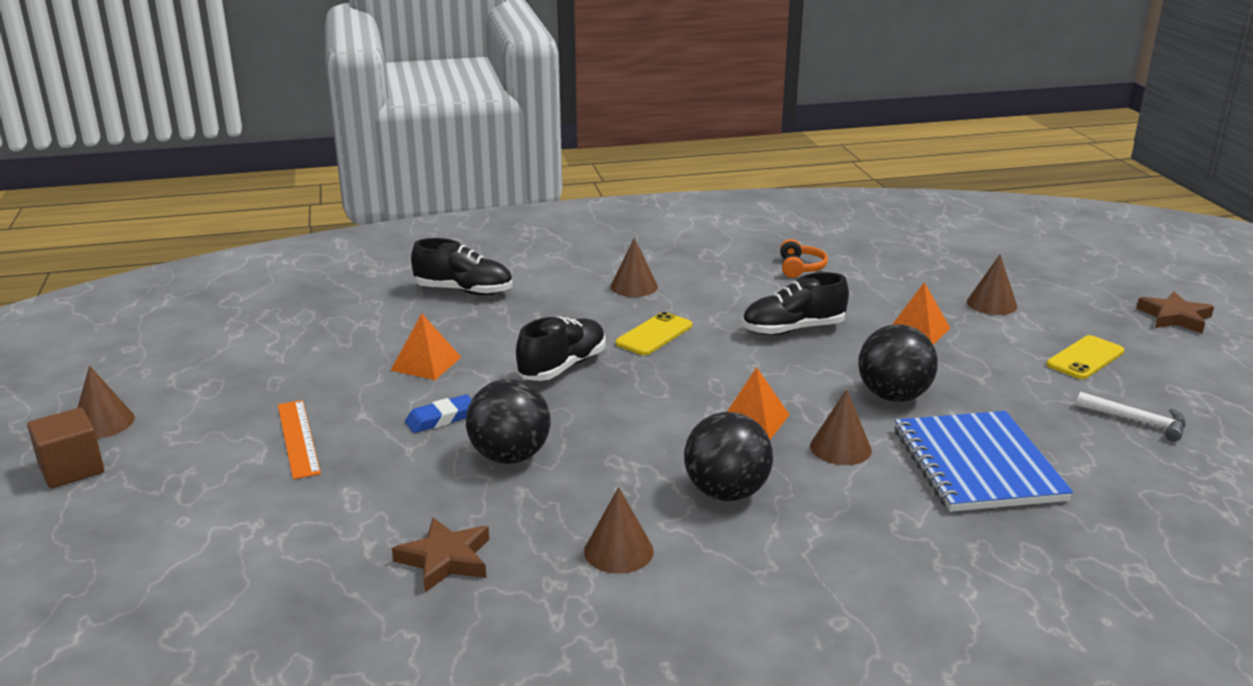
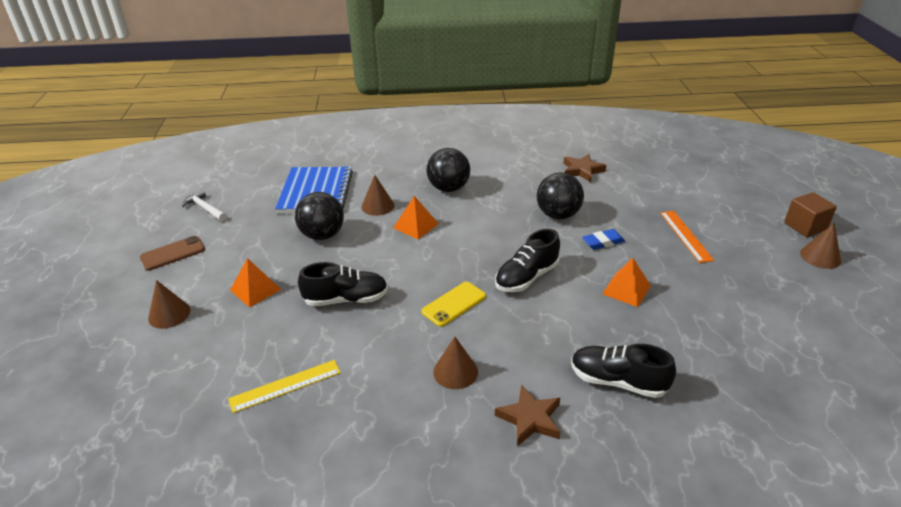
camera: 170 degrees left, 10 degrees up
brown cone [584,487,654,574] -> none
orange headphones [780,239,828,278] -> yellow ruler [228,360,341,413]
yellow phone [1047,335,1124,379] -> brown phone [140,236,205,271]
brown star [1136,291,1214,334] -> brown star moved to [495,385,560,446]

